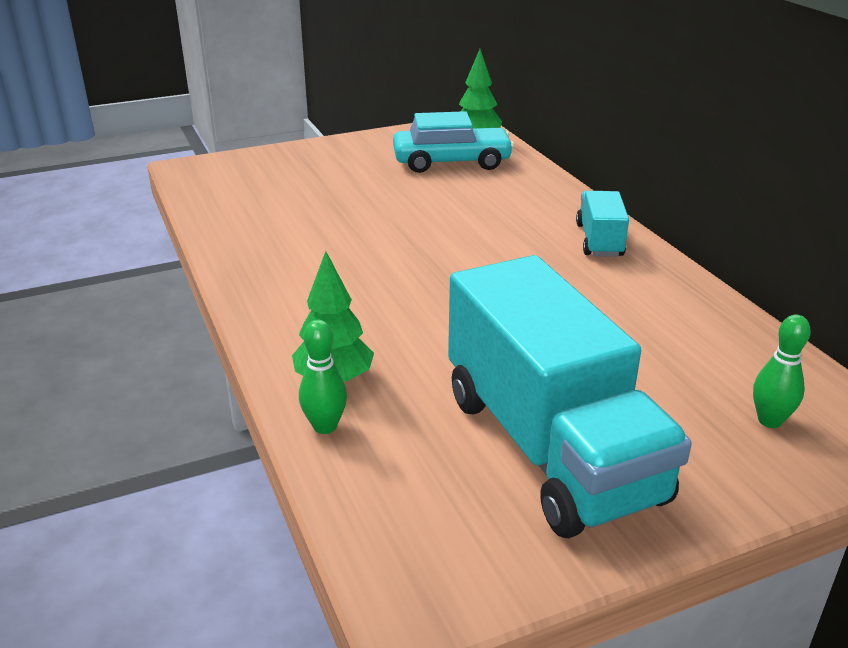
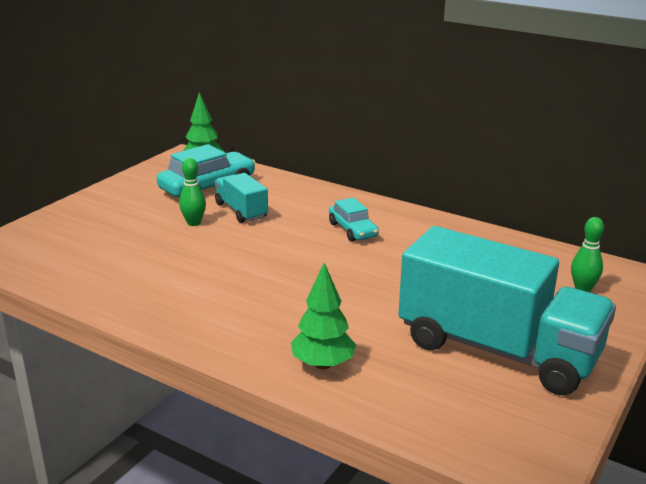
camera: 35 degrees left, 5 degrees down
green bowling pin [299,320,347,434] -> green bowling pin moved to [179,158,206,226]
turquoise truck [576,191,629,257] -> turquoise truck moved to [215,173,268,223]
none -> turquoise car [329,198,379,242]

